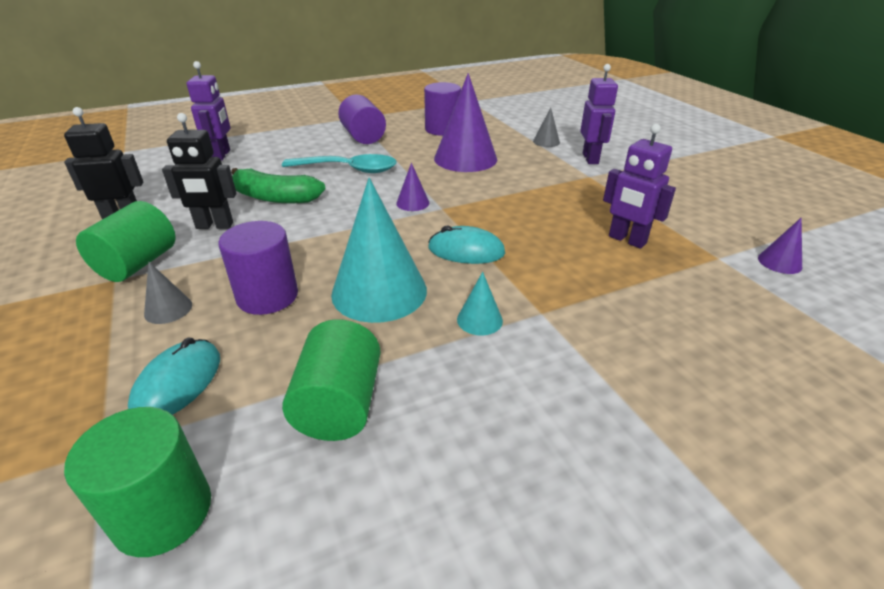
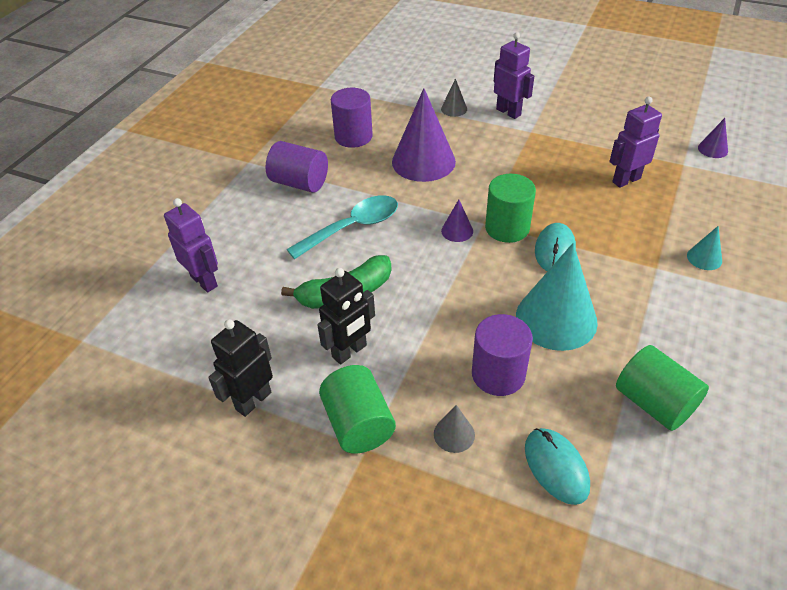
camera: 40 degrees left, 10 degrees up
green cylinder [64,407,211,557] -> green cylinder moved to [485,174,536,243]
turquoise mouse [428,226,505,264] -> turquoise mouse turned 45 degrees counterclockwise [535,223,576,271]
turquoise cone [457,272,503,335] -> turquoise cone moved to [687,226,722,270]
purple robot [603,124,676,249] -> purple robot turned 150 degrees clockwise [609,97,662,188]

